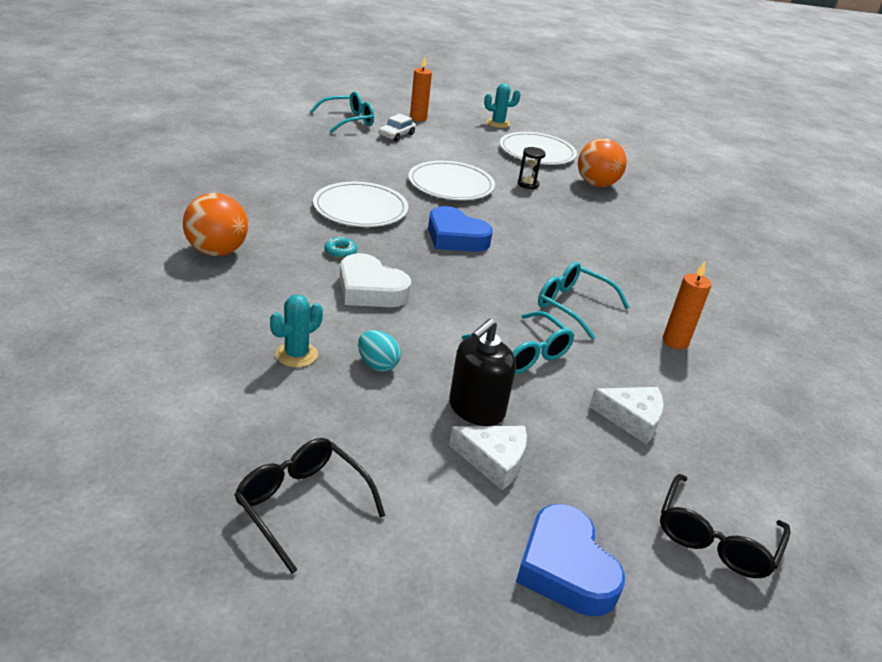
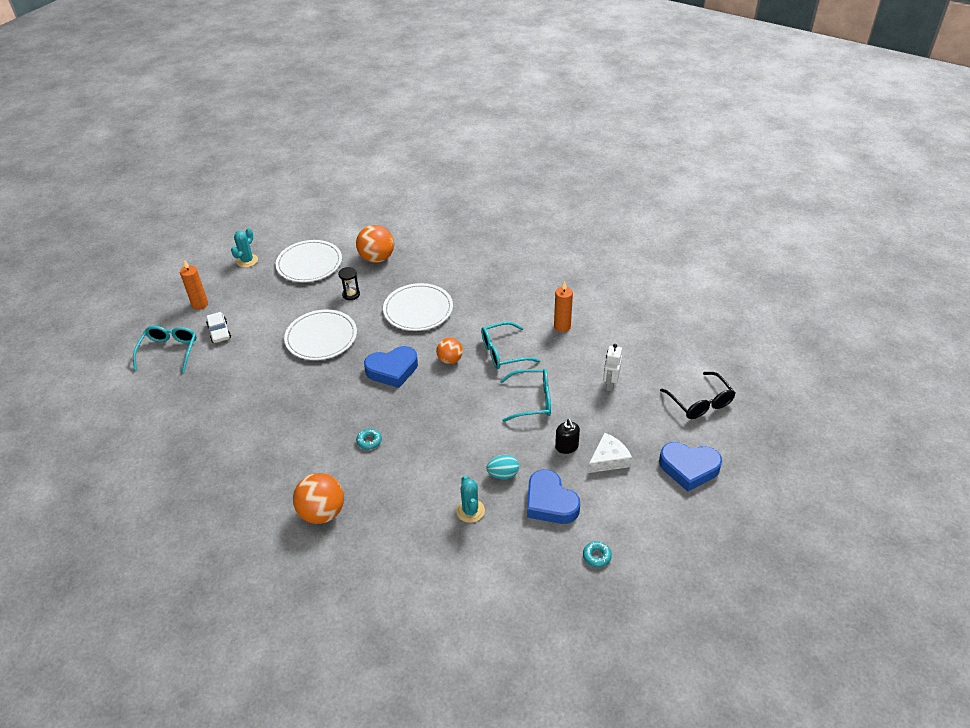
camera: 50 degrees left, 10 degrees up
black glasses [234,438,386,574] -> turquoise donut [583,541,612,567]
white plate [313,182,408,227] -> white plate moved to [383,283,453,331]
white heart [340,253,411,307] -> none
black soap dispenser [449,318,516,426] -> black soap dispenser [555,419,580,454], size x0.64
white cheese [589,387,664,444] -> white robot [603,344,622,391]
none -> orange ball [436,338,463,364]
none -> blue heart [527,469,580,524]

